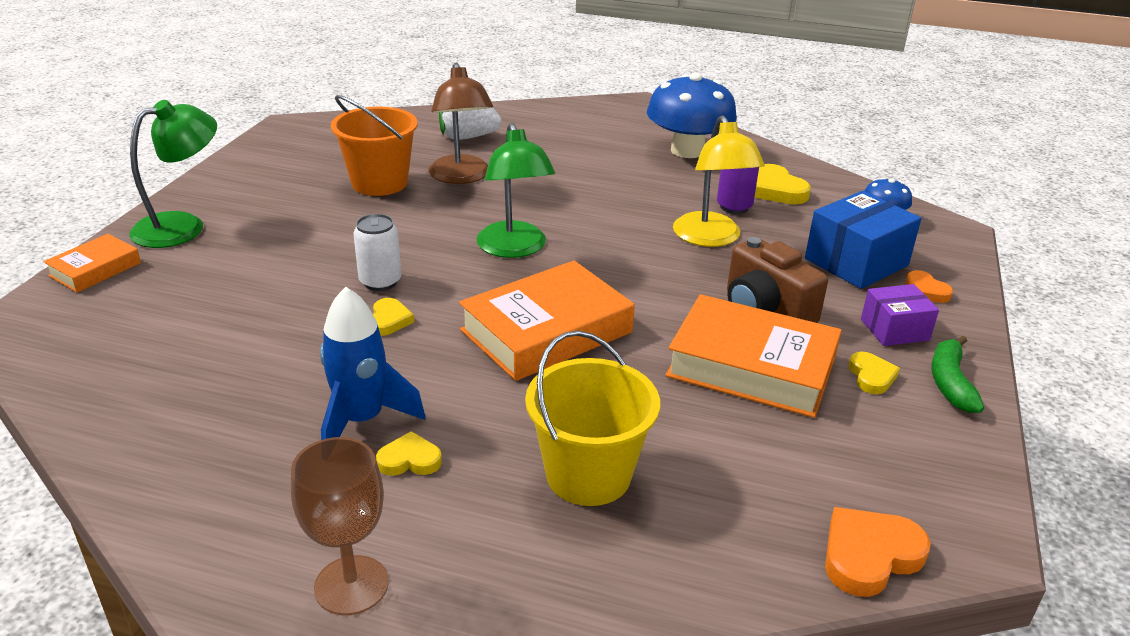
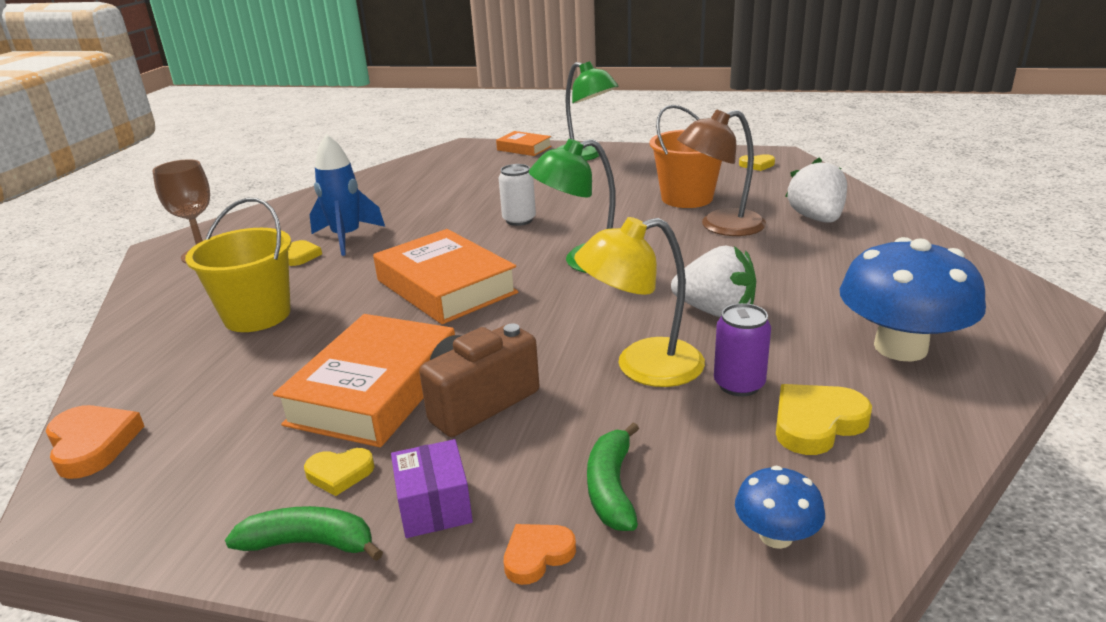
camera: 90 degrees right, 5 degrees down
yellow heart [373,298,414,336] -> yellow heart moved to [739,154,775,171]
blue box [805,191,921,289] -> green banana [587,423,639,531]
none -> white strawberry [671,246,756,317]

